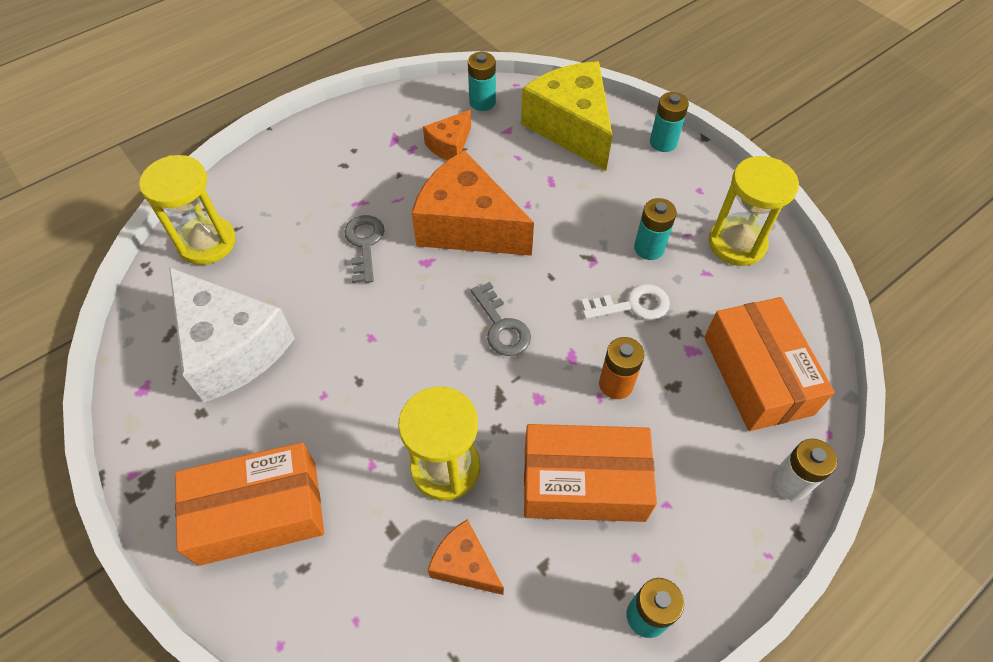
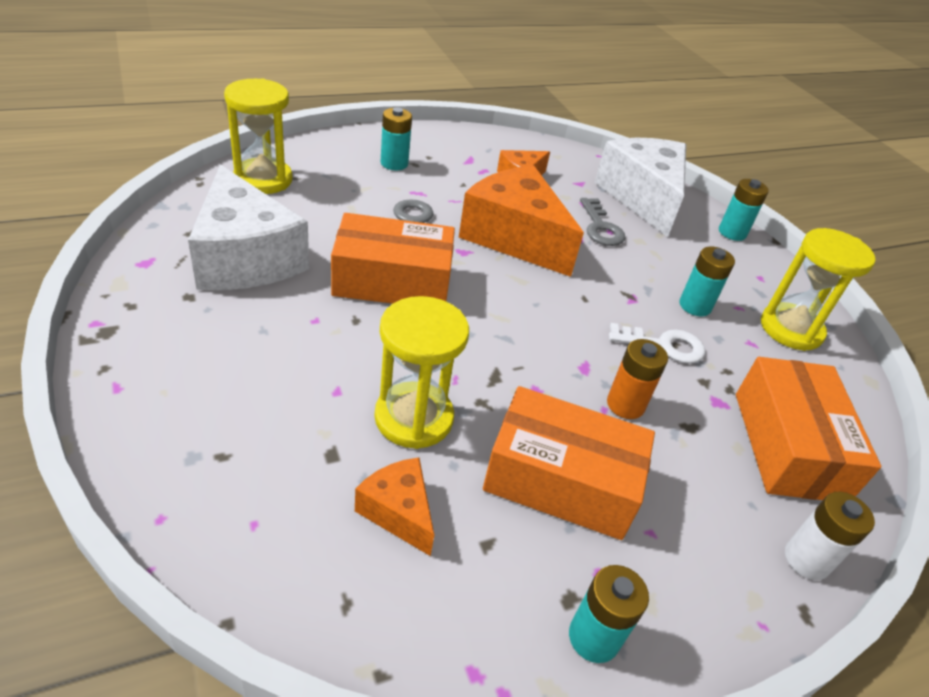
camera: 10 degrees right, 15 degrees down
orange box [175,442,324,566] -> orange box moved to [331,213,455,304]
turquoise battery [468,52,496,111] -> turquoise battery moved to [381,107,412,170]
grey key [471,282,531,356] -> grey key moved to [580,198,625,246]
yellow cheese [521,61,613,171] -> white cheese [595,138,686,237]

